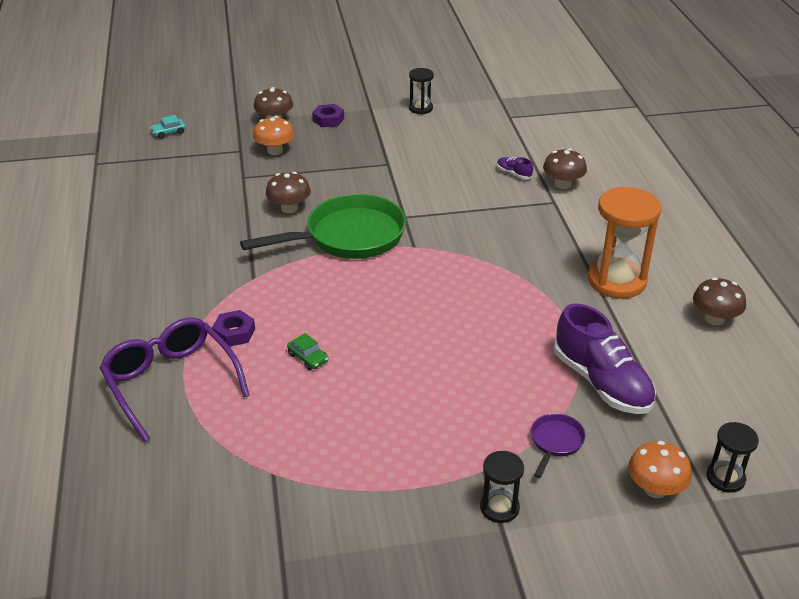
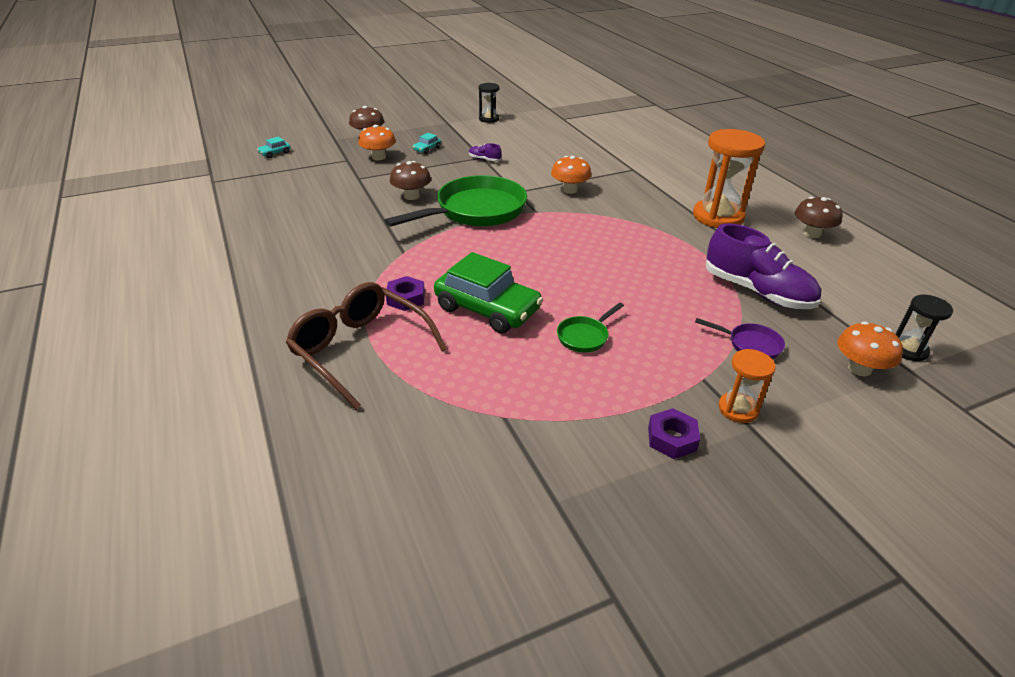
camera: 15 degrees left, 0 degrees up
purple glasses [99,317,250,442] -> brown glasses [286,282,447,409]
green car [287,333,329,370] -> green car [434,252,543,334], size x2.39
purple nut [312,104,344,127] -> purple nut moved to [648,408,700,459]
black hourglass [480,451,524,523] -> orange hourglass [718,349,776,423]
purple shoe [497,157,533,179] -> purple shoe moved to [469,143,502,161]
purple pan [531,413,586,478] -> purple pan turned 105 degrees clockwise [695,318,785,359]
brown mushroom [543,149,587,189] -> none
none -> turquoise car [413,133,441,154]
none -> orange mushroom [551,156,591,194]
none -> green pan [557,303,624,352]

